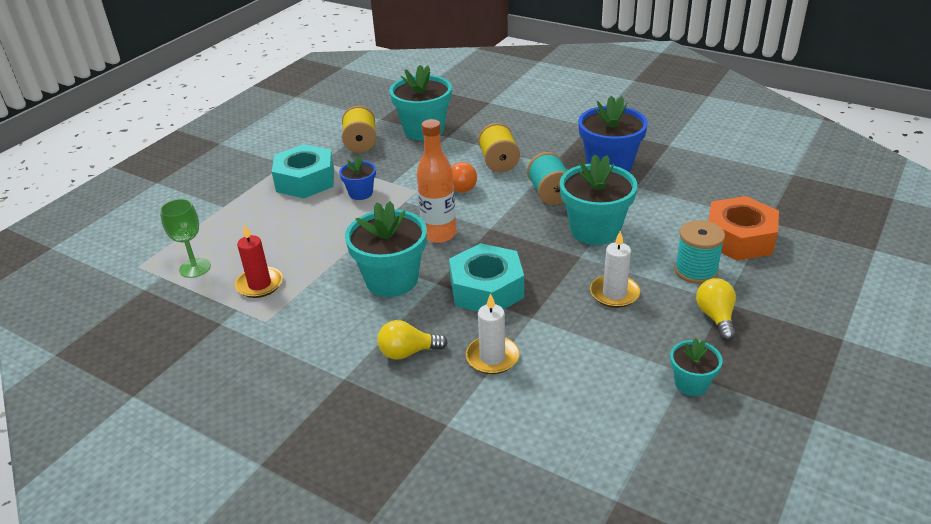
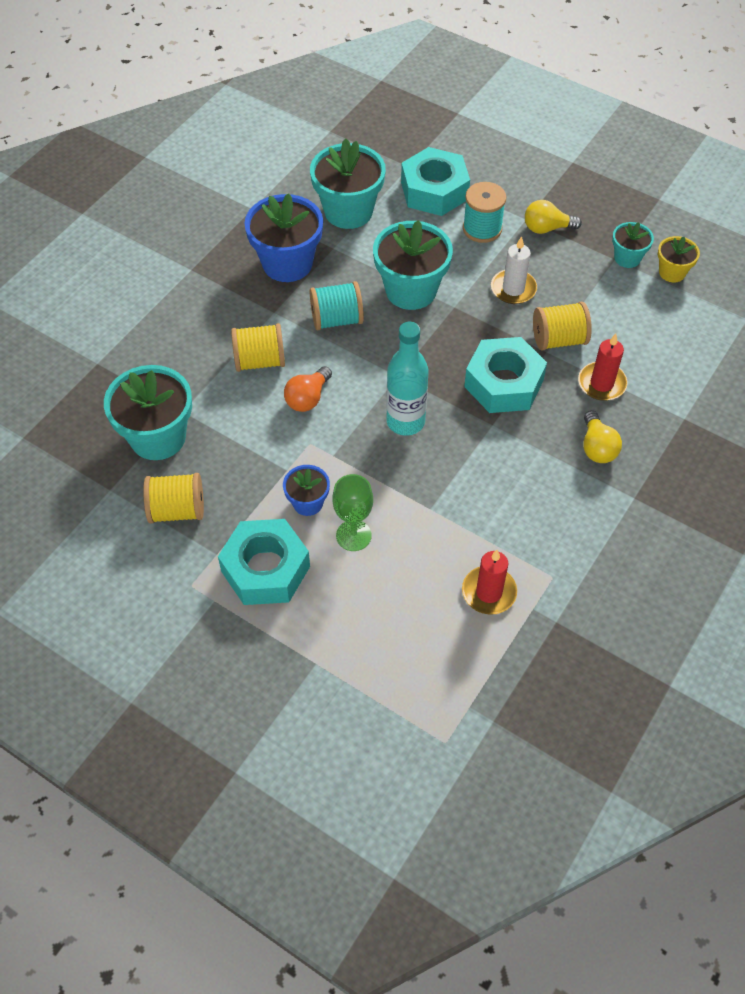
camera: 90 degrees left, 20 degrees up
green goblet [160,199,211,278] -> green goblet moved to [332,474,373,551]
turquoise flower pot [345,201,427,297] -> turquoise flower pot moved to [310,138,386,229]
orange bottle [417,119,456,243] -> turquoise bottle [386,322,428,436]
orange light bulb [451,162,477,193] -> orange light bulb turned 120 degrees clockwise [284,366,332,412]
white candle [466,293,519,374] -> red candle [578,334,628,401]
orange nut [708,196,779,261] -> turquoise nut [401,147,470,216]
none -> yellow spool [533,302,592,351]
none -> yellow flower pot [658,236,700,282]

